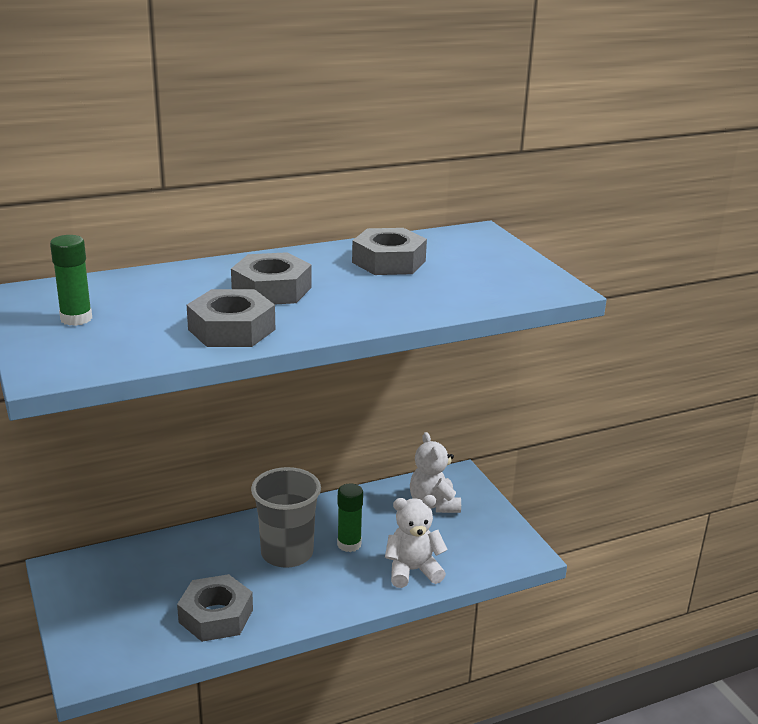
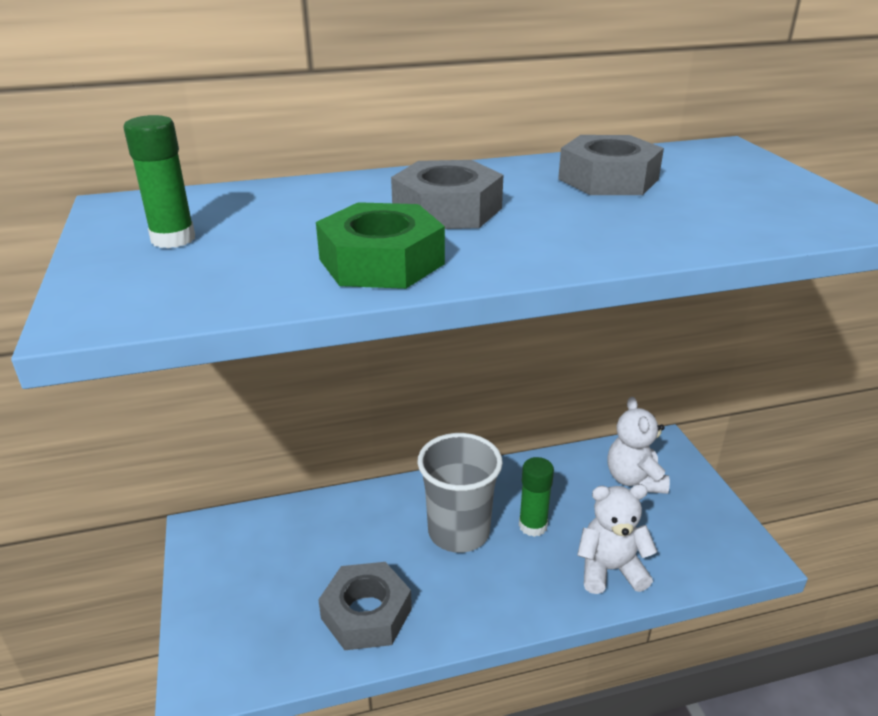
camera: 10 degrees right, 5 degrees up
grey nut [187,289,275,347] -> green nut [316,202,445,289]

